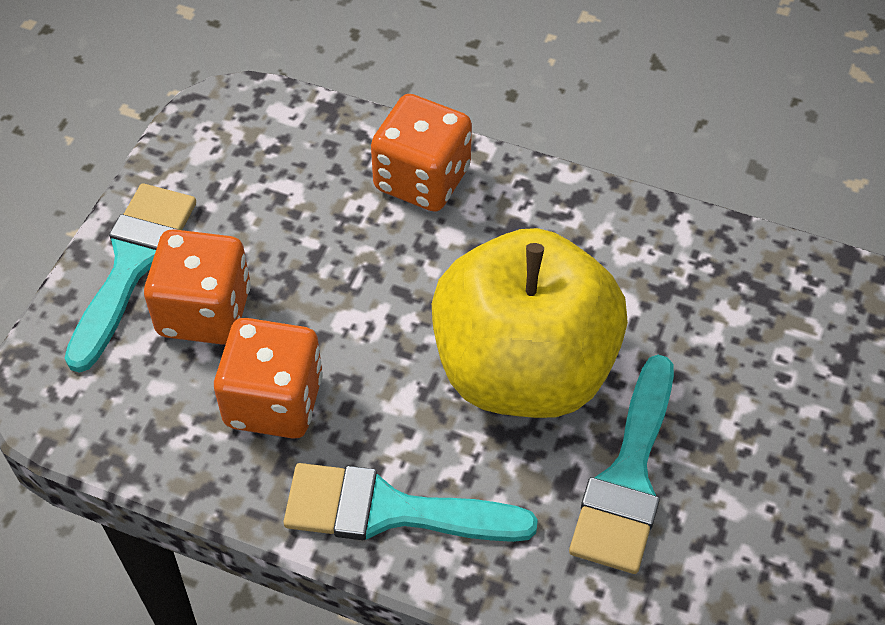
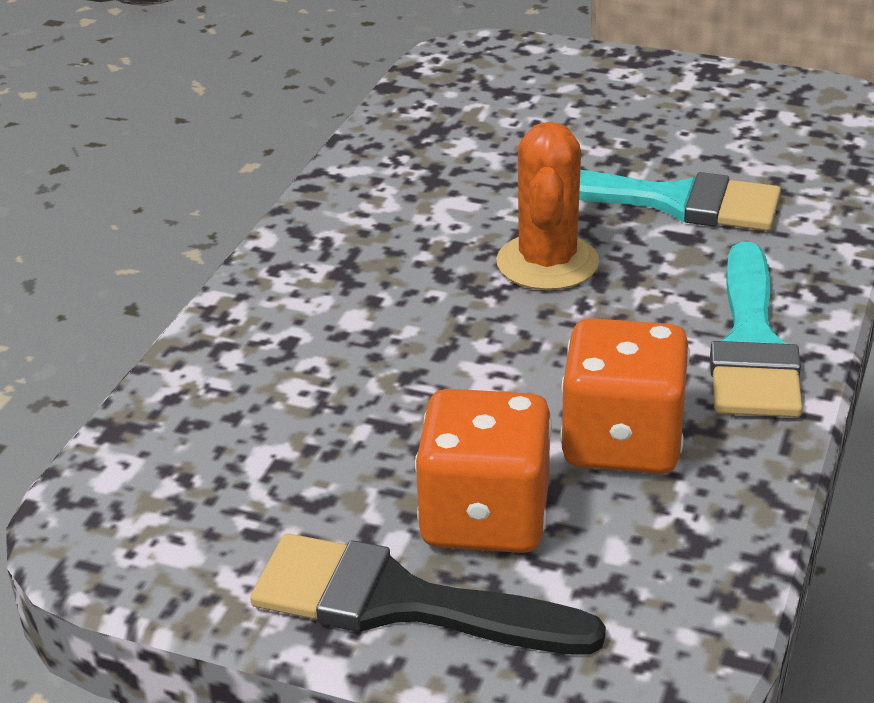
camera: 90 degrees left, 20 degrees down
turquoise brush [65,183,196,373] -> black brush [250,533,606,655]
orange dice [371,94,472,212] -> none
yellow apple [432,228,628,418] -> orange cactus [496,122,599,290]

